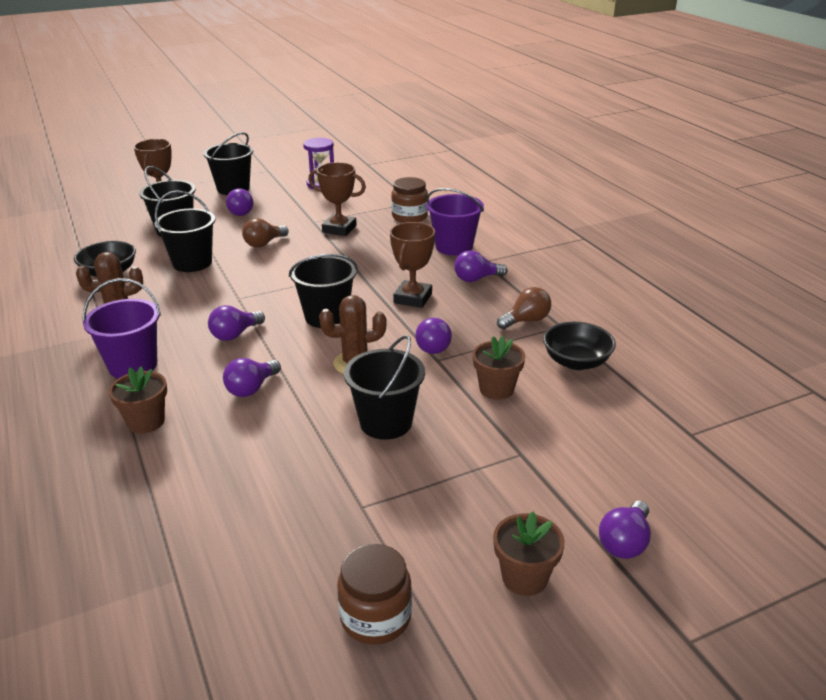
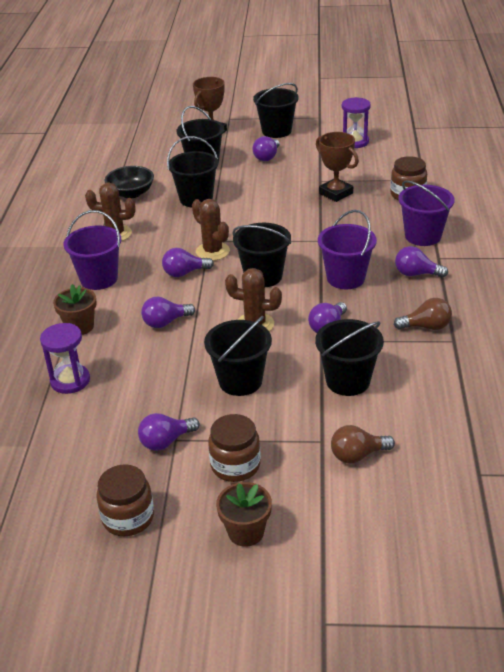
camera: 30 degrees right, 5 degrees up
brown light bulb [242,218,289,247] -> brown light bulb moved to [331,425,395,463]
brown trophy [390,222,435,308] -> purple bucket [318,210,377,289]
brown flower pot [472,336,525,400] -> black bucket [315,319,384,396]
black bowl [543,322,616,370] -> none
purple light bulb [599,501,651,559] -> purple light bulb moved to [138,413,200,451]
none -> purple hourglass [40,323,90,394]
none -> brown cactus [192,199,230,261]
none -> brown jar [208,414,261,482]

